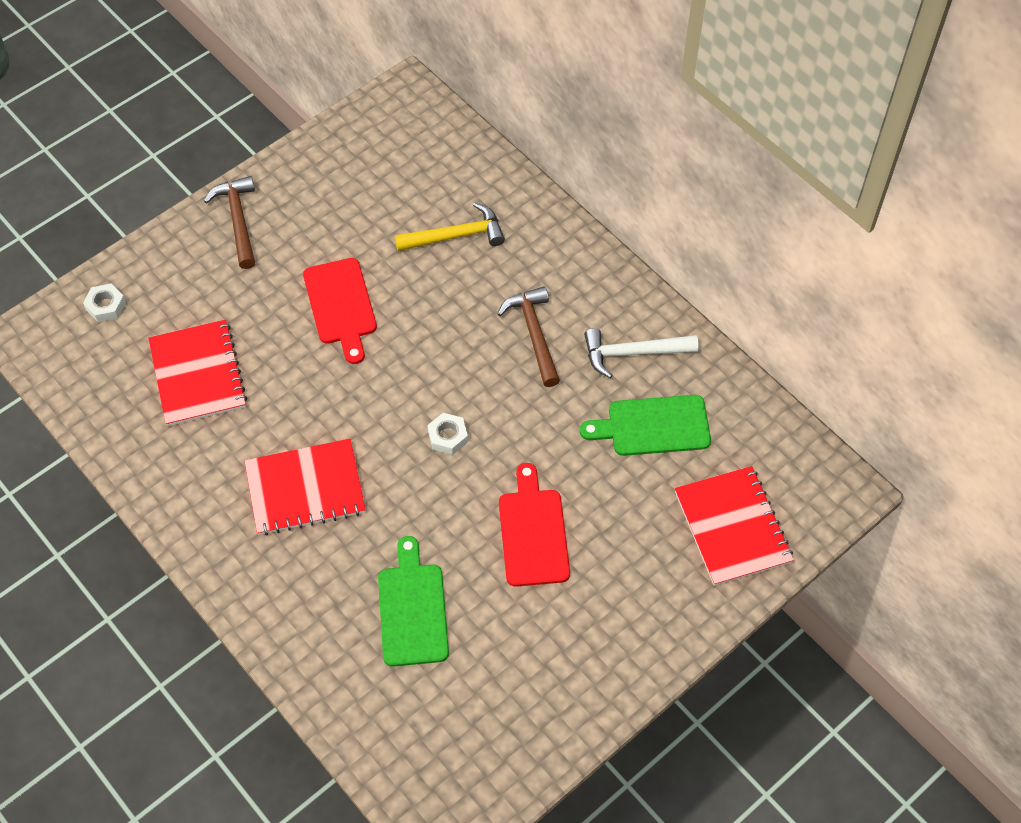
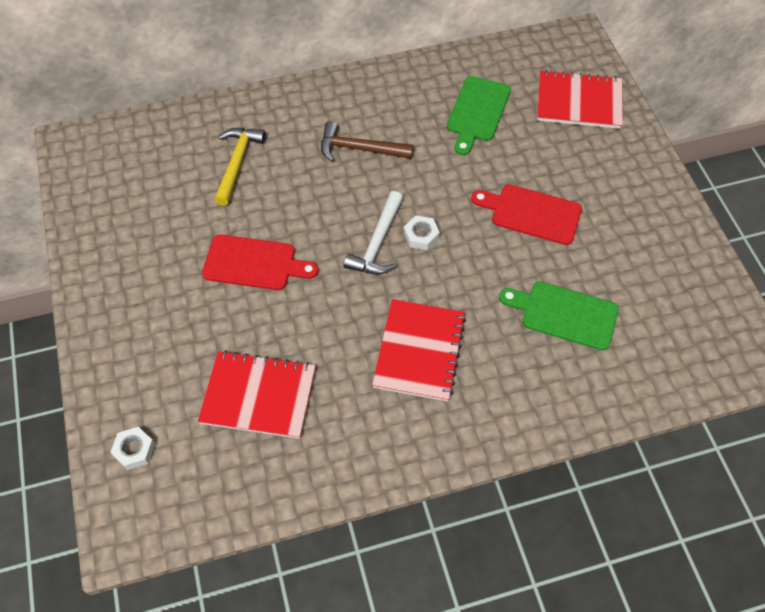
camera: 65 degrees left, 0 degrees up
brown hammer [204,176,255,269] -> none
white hammer [584,328,699,378] -> white hammer moved to [344,191,403,275]

